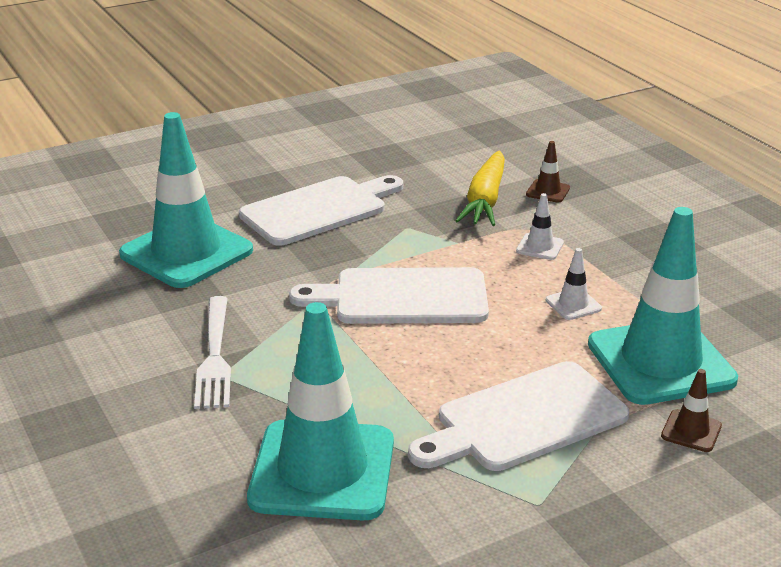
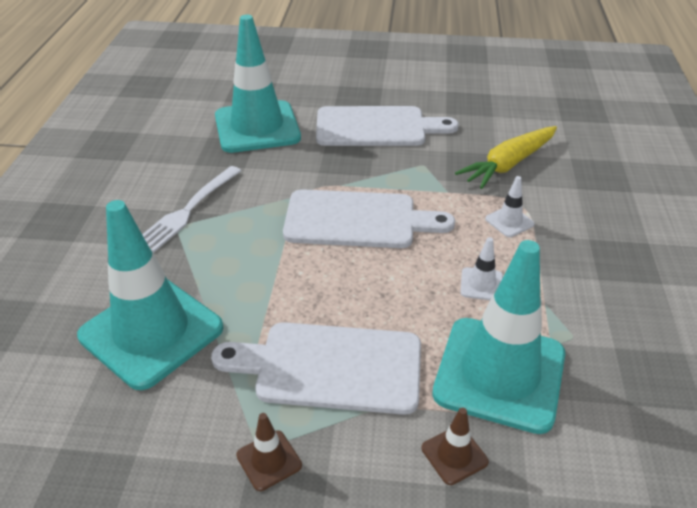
camera: 35 degrees right, 10 degrees up
white cutting board [289,267,489,324] -> white cutting board turned 150 degrees clockwise [283,189,455,248]
brown traffic cone [526,141,570,203] -> brown traffic cone moved to [236,413,302,491]

